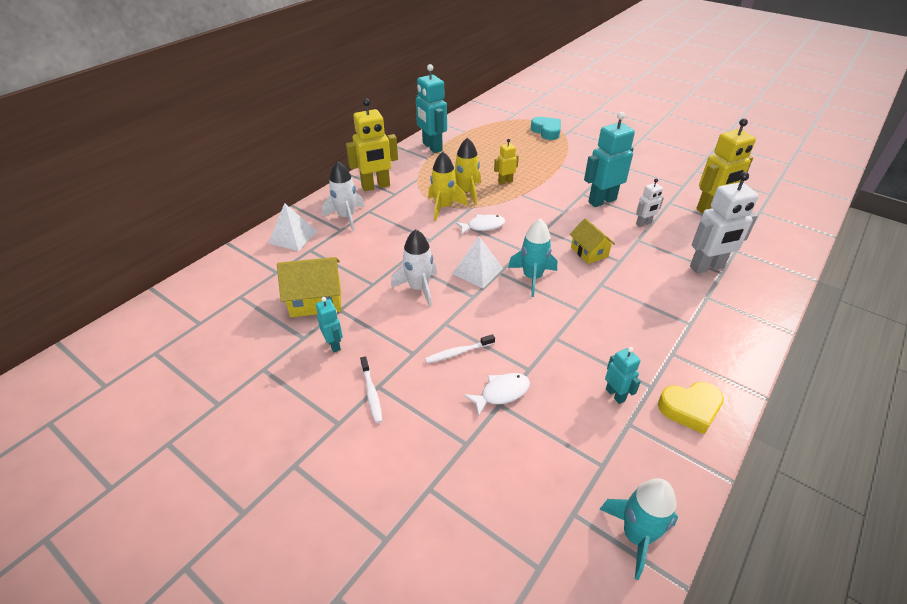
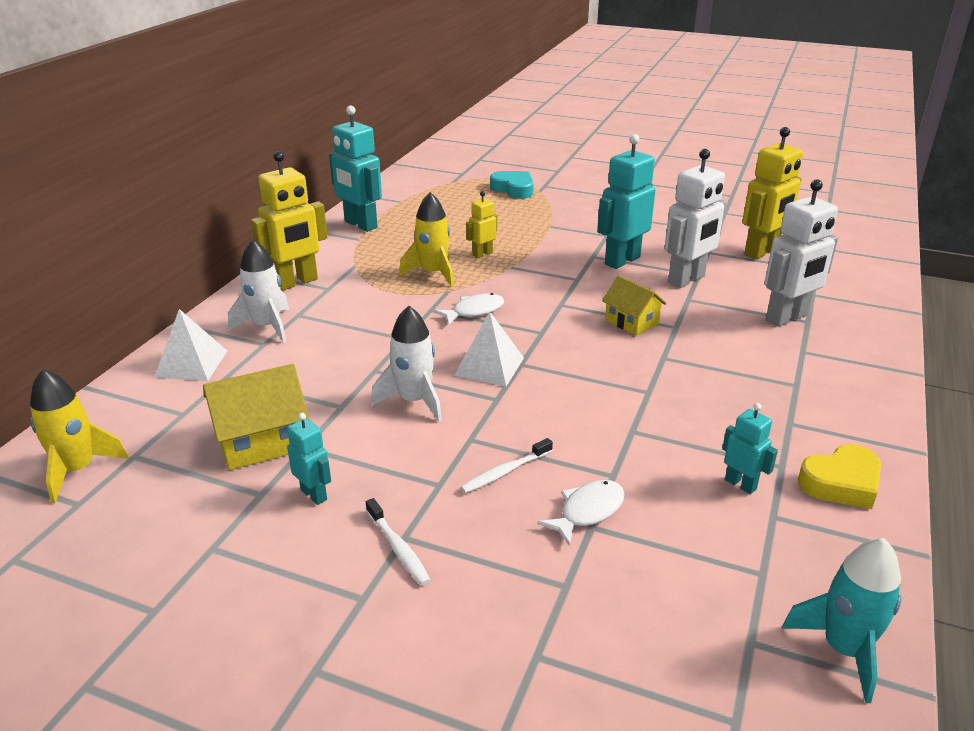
camera: 15 degrees left, 10 degrees down
yellow rocket [428,152,468,221] -> yellow rocket moved to [30,369,129,503]
turquoise rocket [508,219,557,297] -> none
white robot [636,179,664,227] -> white robot [664,149,726,288], size x1.90

